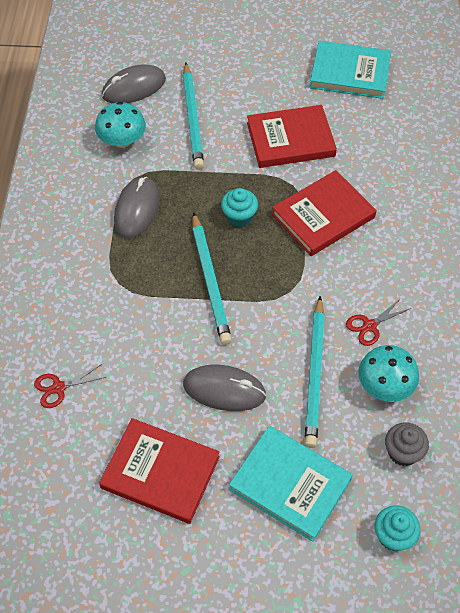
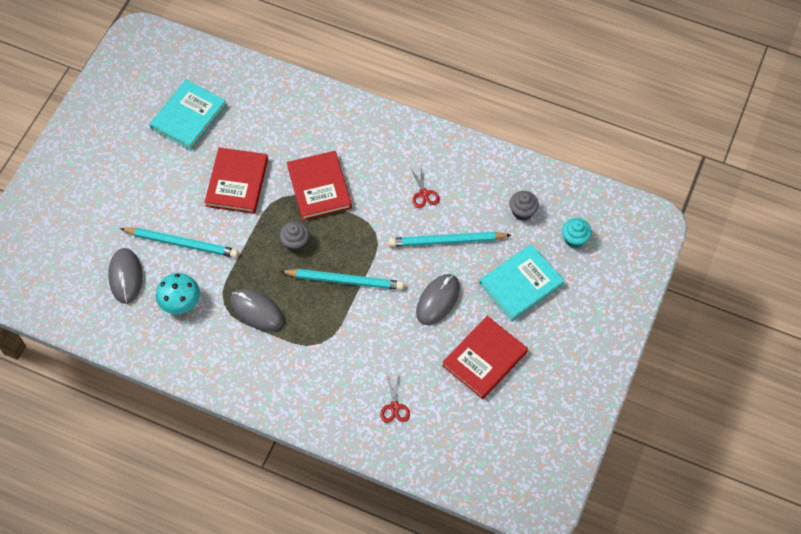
camera: 70 degrees left, 5 degrees up
turquoise cupcake [221,188,258,227] -> grey cupcake [280,222,309,252]
turquoise pencil [304,296,325,448] -> turquoise pencil turned 150 degrees clockwise [389,232,511,247]
turquoise mushroom [358,345,419,402] -> none

